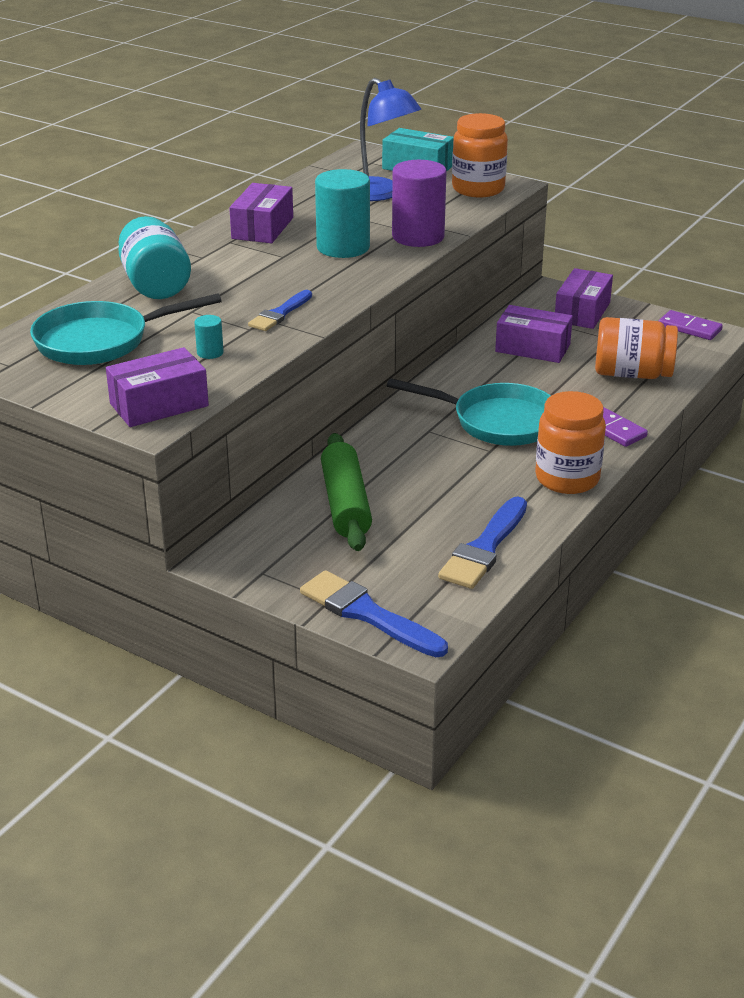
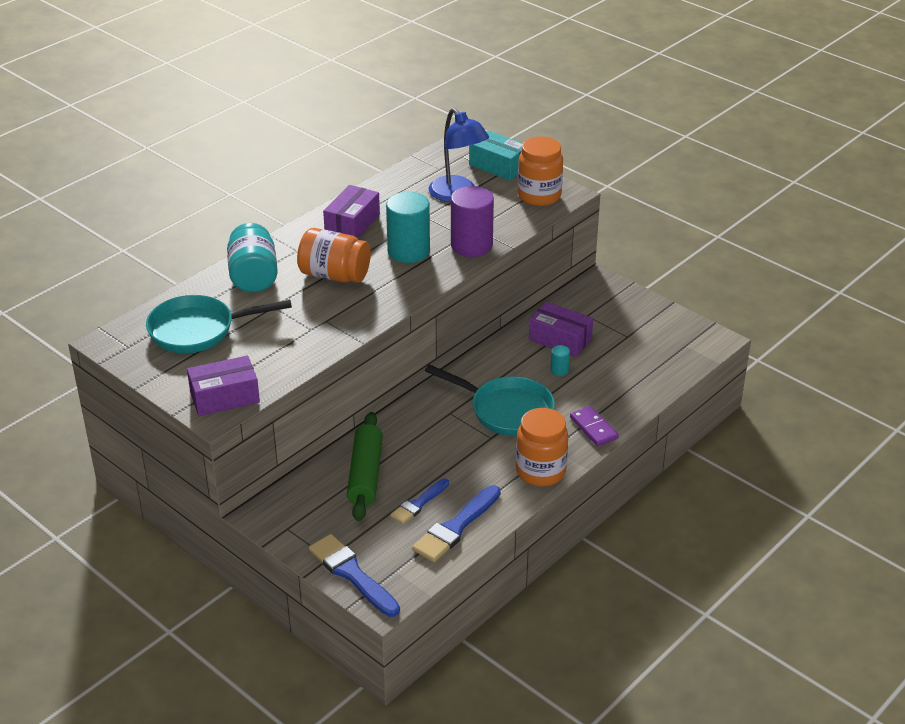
camera: 10 degrees right, 5 degrees up
turquoise cylinder [194,315,224,359] -> turquoise cylinder moved to [550,345,570,376]
blue brush [248,290,312,331] -> blue brush moved to [390,479,449,524]
purple box [555,268,613,329] -> none
orange jar [595,317,678,379] -> orange jar moved to [297,228,371,283]
purple domino [659,310,723,340] -> none

